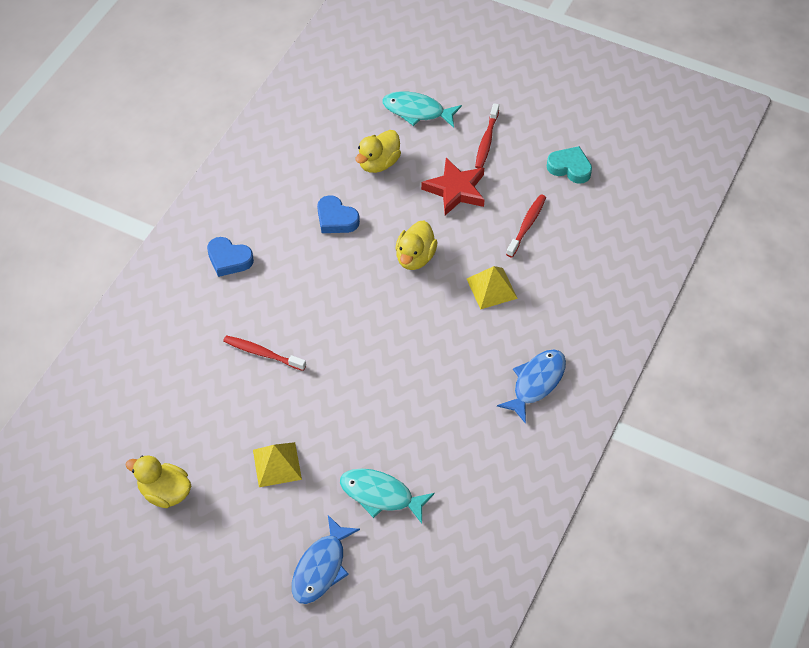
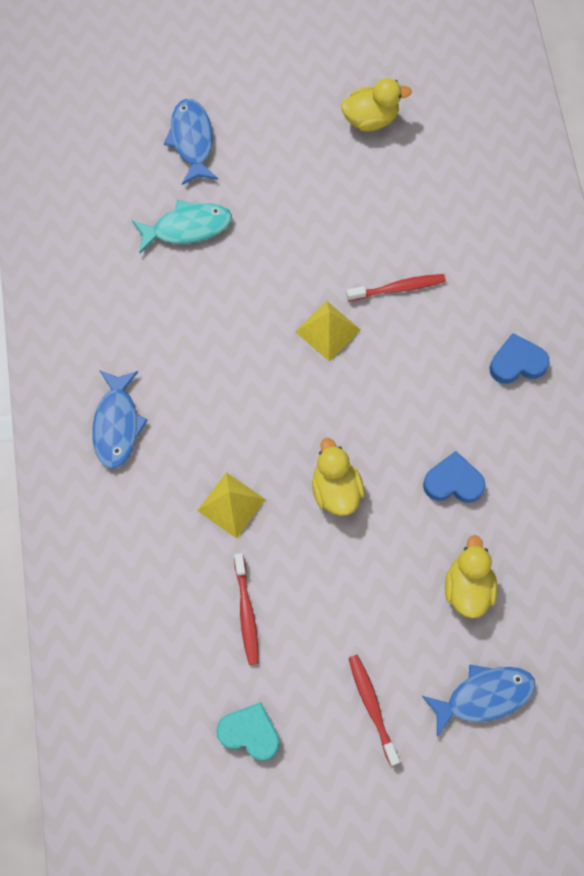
camera: 145 degrees right, 15 degrees up
yellow pyramid [253,442,302,487] -> yellow pyramid moved to [295,301,361,361]
turquoise fish [382,91,462,128] -> blue fish [422,664,535,737]
red star [421,158,484,215] -> none
turquoise heart [547,146,592,184] -> turquoise heart turned 150 degrees counterclockwise [216,702,280,761]

